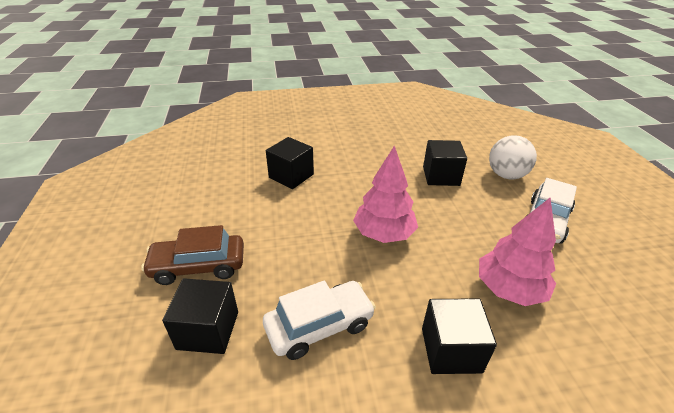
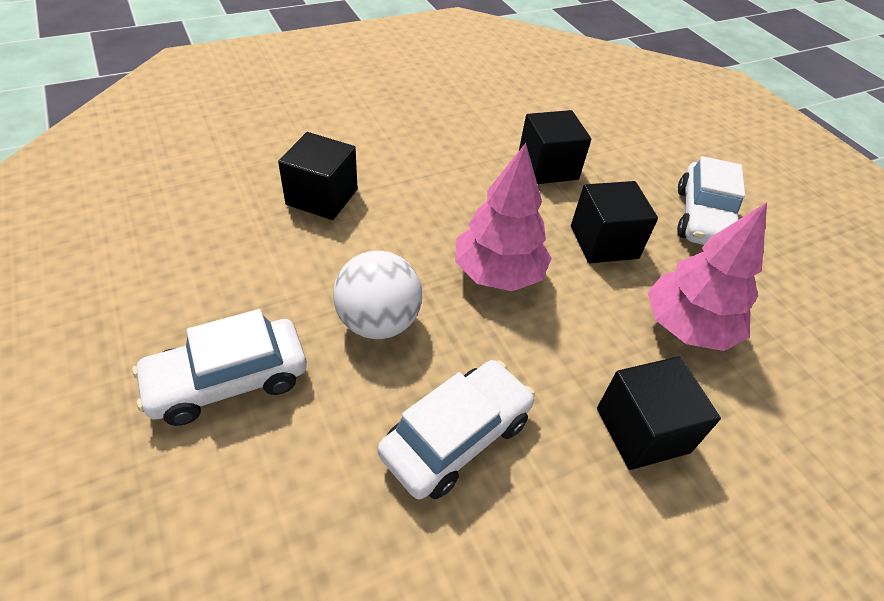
camera: 20 degrees left, 10 degrees up
brown car [141,225,244,285] -> white car [132,309,307,426]
black cube [162,278,238,354] -> black cube moved to [571,181,658,263]
white ball [489,135,537,179] -> white ball moved to [333,251,422,339]

